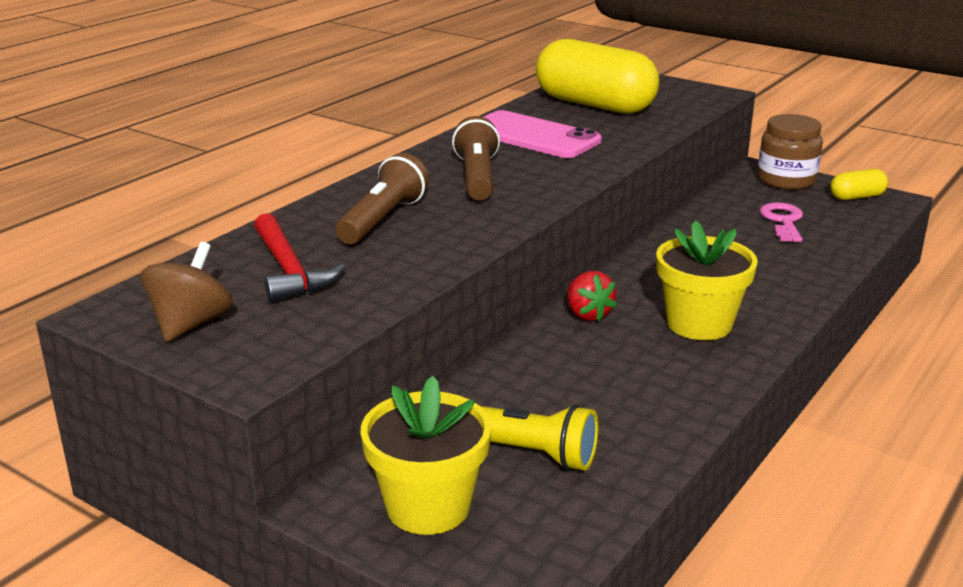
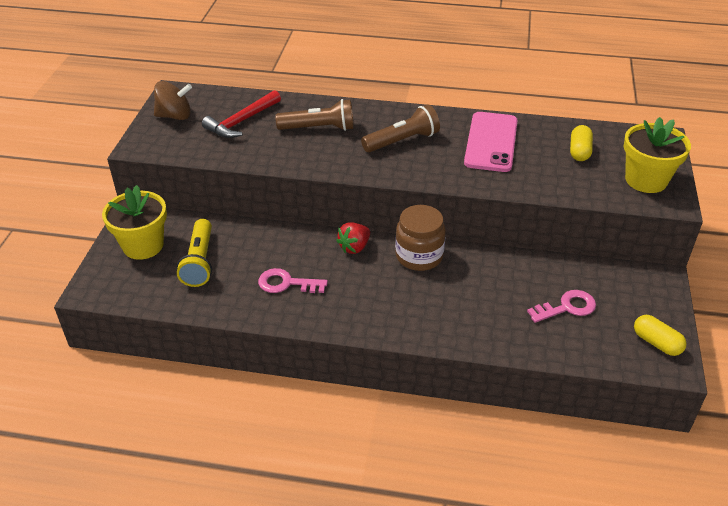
camera: 65 degrees right, 15 degrees up
yellow capsule [536,39,659,114] -> yellow capsule [570,125,593,161], size x0.45
yellow flower pot [656,220,758,340] -> yellow flower pot moved to [624,117,691,193]
brown jar [758,114,823,190] -> brown jar moved to [395,205,446,271]
none -> pink key [258,268,328,293]

